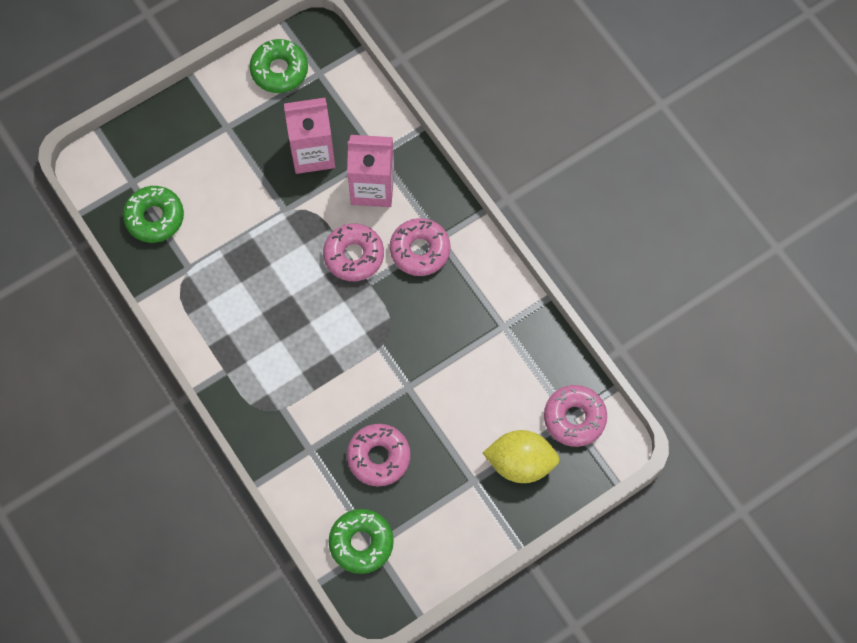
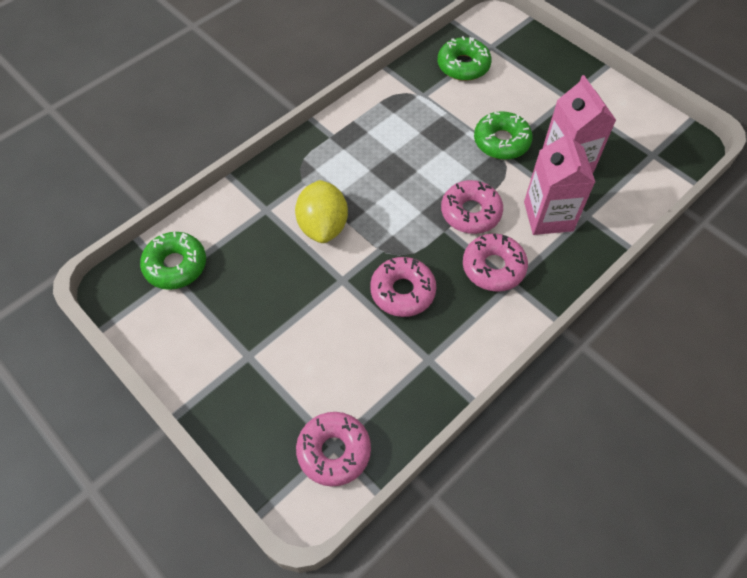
camera: 80 degrees right, 10 degrees down
green donut [250,39,308,93] -> green donut moved to [474,111,533,160]
pink donut [347,424,411,486] -> pink donut moved to [370,257,436,317]
yellow lemon [483,430,560,483] -> yellow lemon moved to [295,180,348,243]

